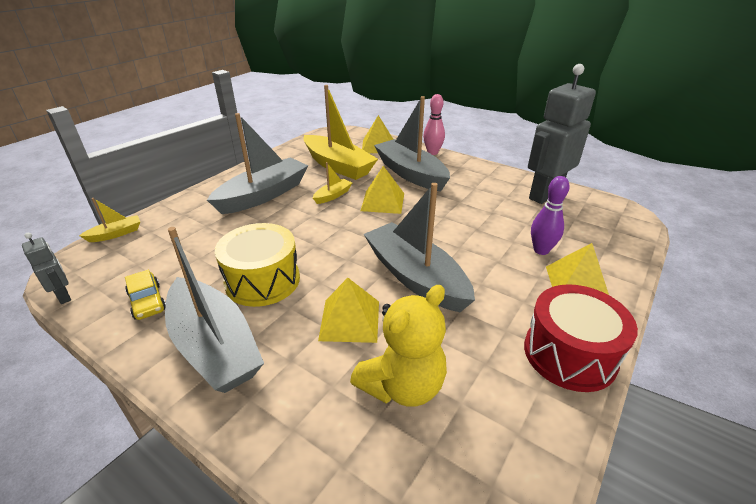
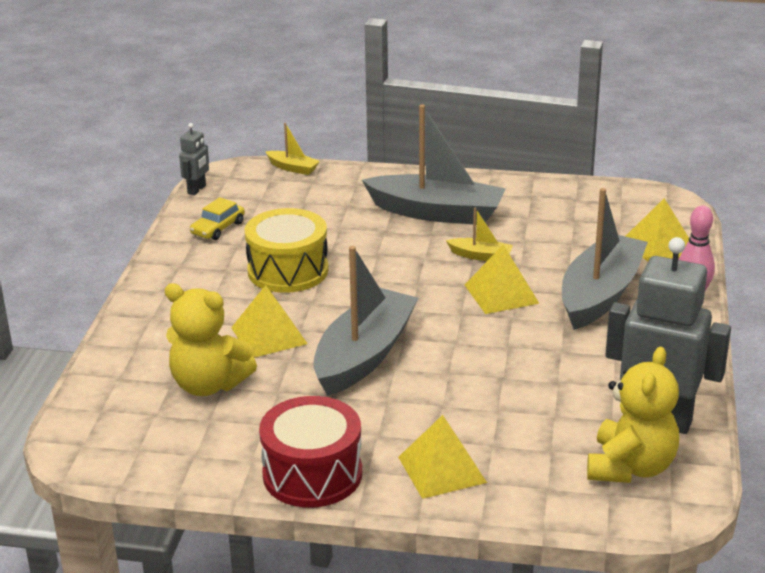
camera: 65 degrees right, 5 degrees down
grey boat [165,227,264,393] -> none
yellow boat [303,85,378,180] -> none
purple bowling pin [531,176,570,255] -> none
none -> yellow teddy bear [587,347,679,483]

